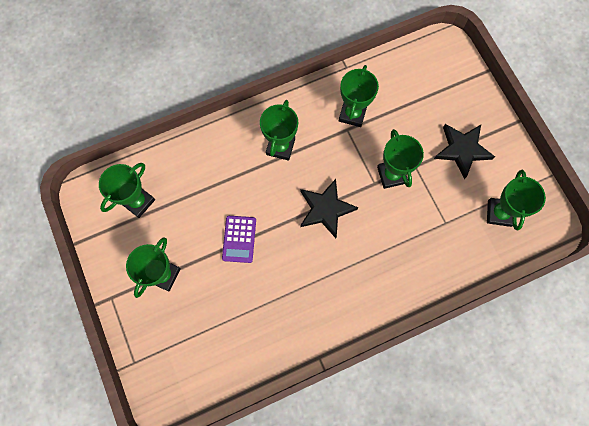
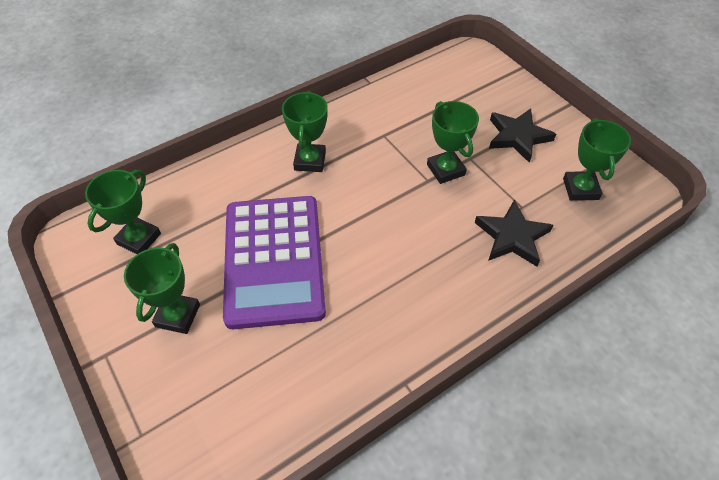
camera: 10 degrees left, 20 degrees down
purple calculator [222,216,256,263] -> purple calculator [223,196,326,329], size x2.43
black star [300,179,358,238] -> black star moved to [475,199,553,267]
green trophy [339,65,379,127] -> none

